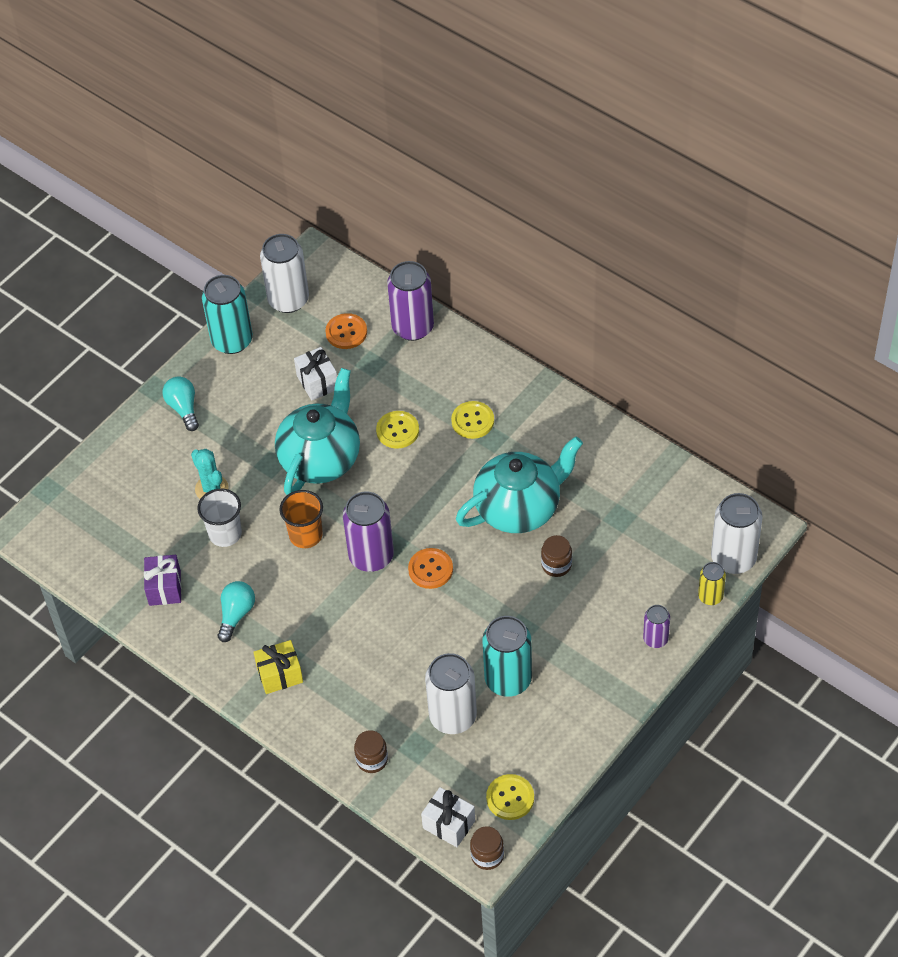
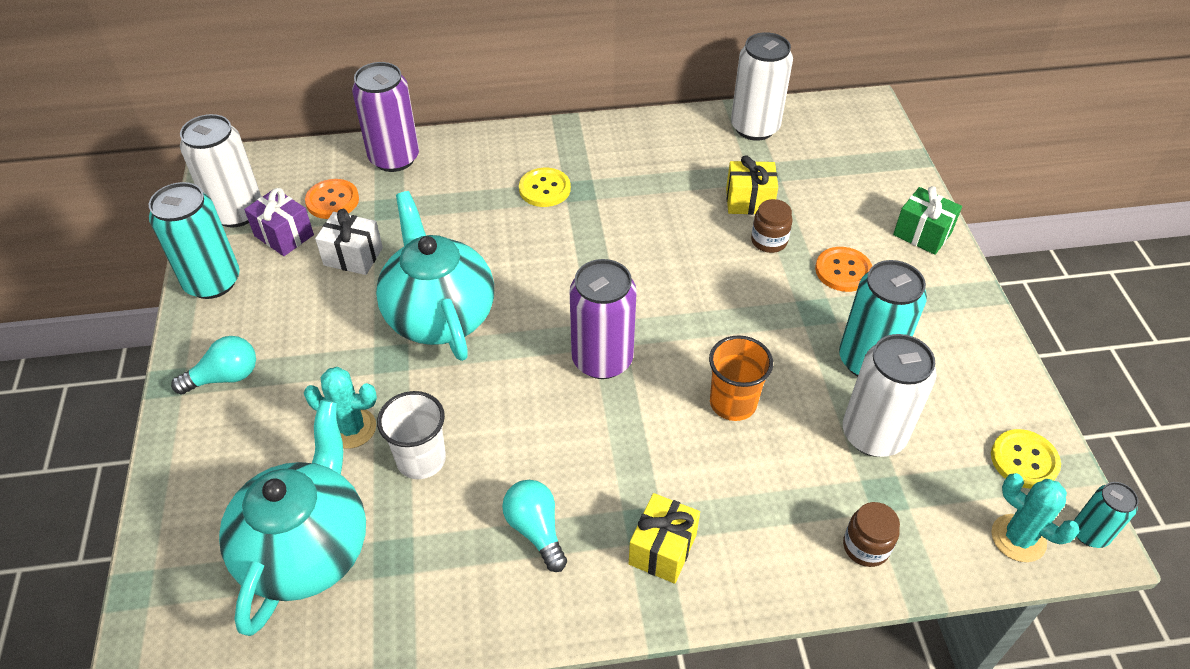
camera: 50 degrees left, 5 degrees down
purple gift [144,555,181,606] -> purple gift moved to [244,188,314,256]
turquoise light bulb [163,376,199,431] -> turquoise light bulb turned 135 degrees clockwise [171,336,256,394]
orange cup [280,490,323,548] -> orange cup moved to [709,335,773,421]
yellow button [376,411,419,449] -> none
orange button [408,548,453,589] -> orange button moved to [815,247,872,292]
white gift [421,787,475,847] -> turquoise cactus [991,473,1080,562]
turquoise teapot [456,436,583,533] -> turquoise teapot moved to [219,400,366,636]
brown jar [470,826,504,870] -> turquoise can [1074,482,1139,548]
purple can [643,605,670,648] -> green gift [893,186,962,255]
yellow can [698,562,726,605] -> none
white can [711,493,763,574] -> white can moved to [731,32,793,141]
none -> yellow gift [726,156,778,215]

